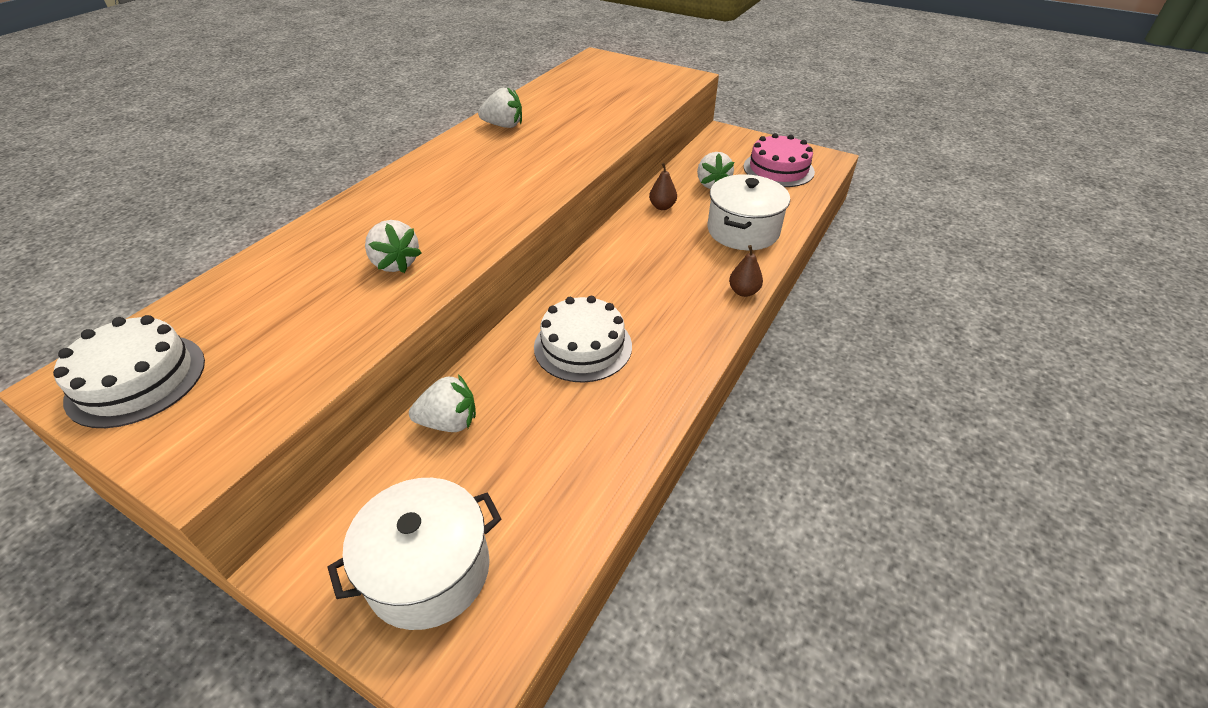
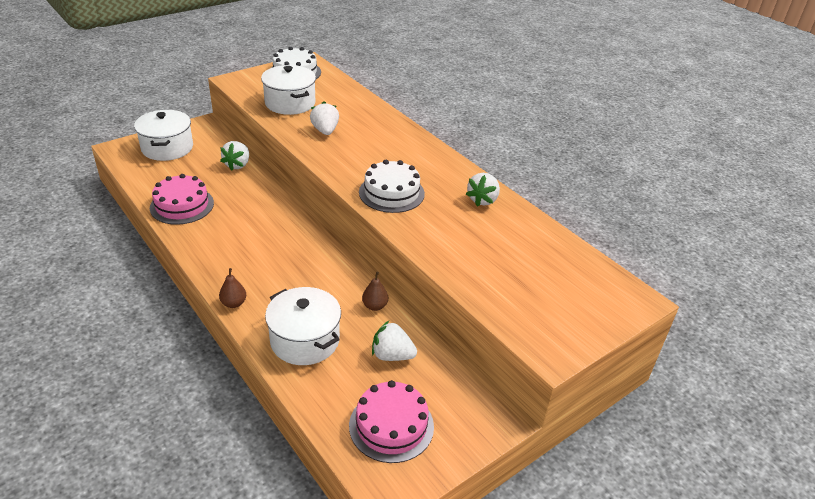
camera: 110 degrees right, 5 degrees down
white strawberry [365,220,421,273] -> white strawberry turned 90 degrees clockwise [310,101,339,135]
white cake [534,296,632,383] -> white cake moved to [359,160,425,213]
none -> pink cake [150,174,214,225]
none -> white pot [261,65,316,115]

